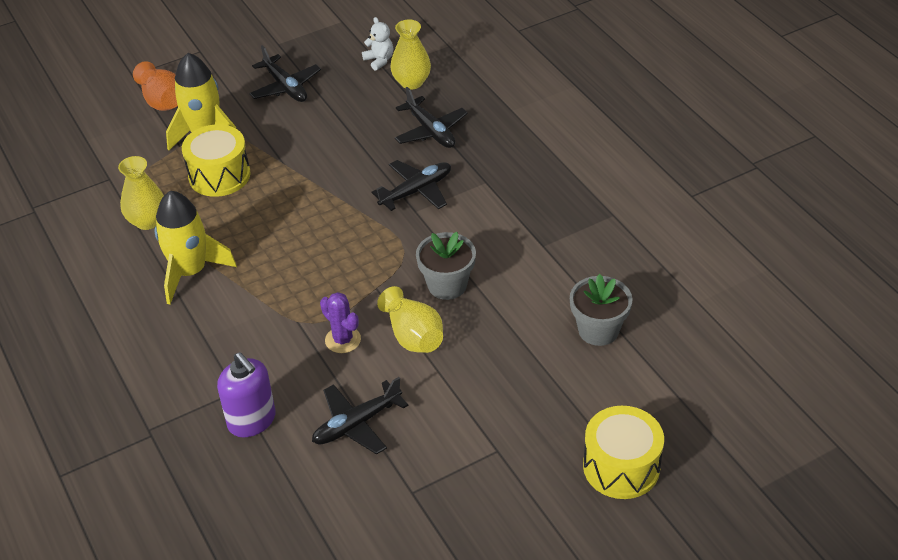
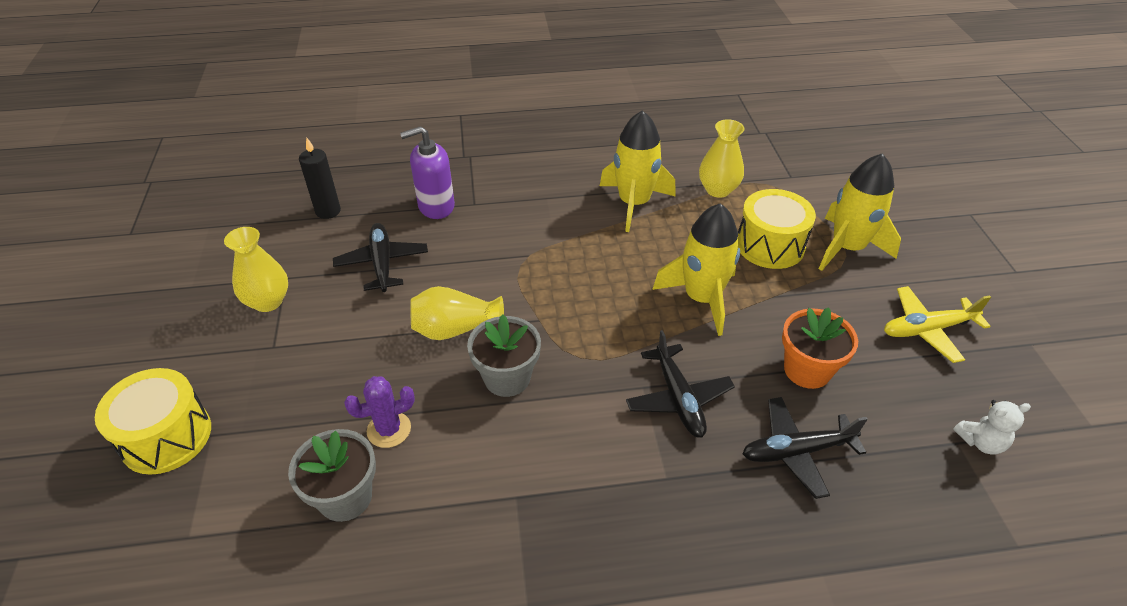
camera: 110 degrees right, 0 degrees up
orange vase [133,61,178,111] -> none
black plane [249,45,321,102] -> yellow plane [884,286,991,363]
purple cactus [320,292,361,353] -> purple cactus moved to [344,376,415,448]
yellow vase [390,20,431,90] -> yellow vase moved to [224,227,288,312]
none -> black candle [299,138,341,219]
none -> yellow rocket [652,203,740,336]
none -> orange flower pot [782,307,858,389]

